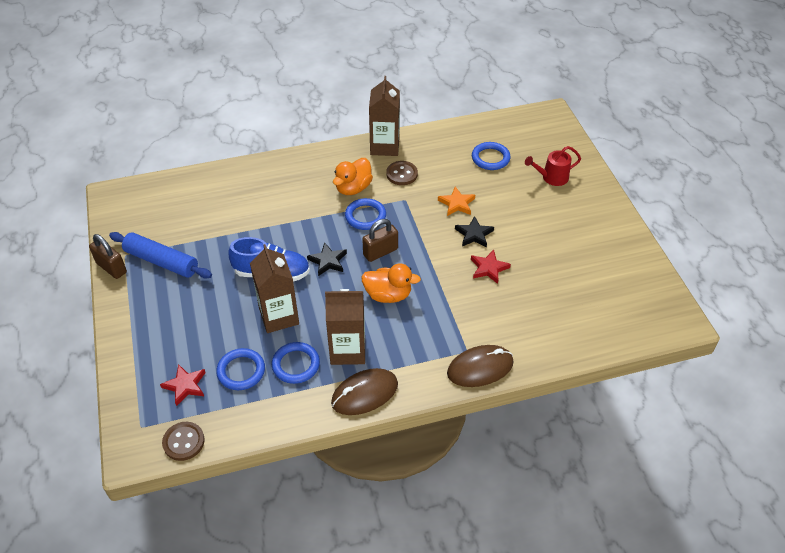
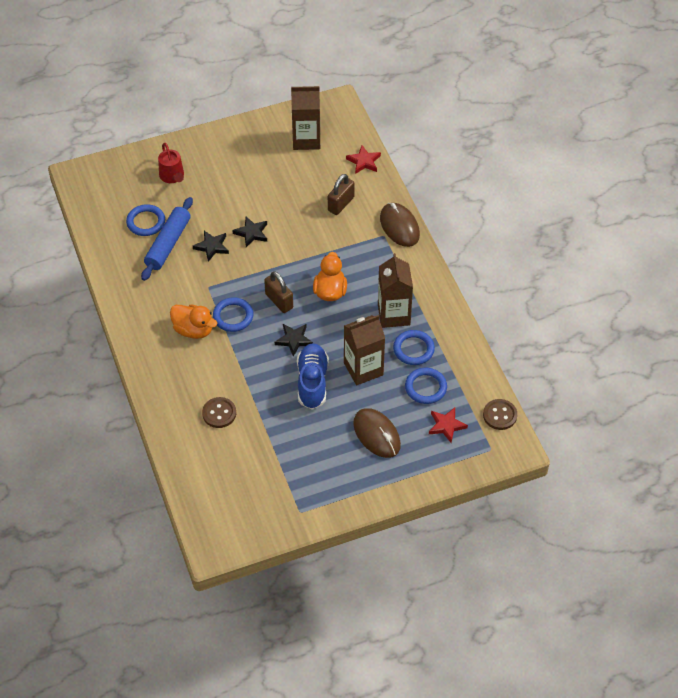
camera: 95 degrees left, 5 degrees up
brown padlock [89,234,127,279] -> brown padlock moved to [328,174,355,215]
blue rolling pin [109,232,212,279] -> blue rolling pin moved to [141,197,193,281]
brown mouse [331,368,398,415] -> brown mouse moved to [353,408,401,458]
brown carton [369,76,400,156] -> brown carton moved to [291,86,320,150]
brown button [386,161,418,185] -> brown button moved to [202,397,236,428]
orange star [438,187,475,216] -> black star [193,231,229,262]
red star [471,250,511,284] -> red star moved to [346,145,381,174]

